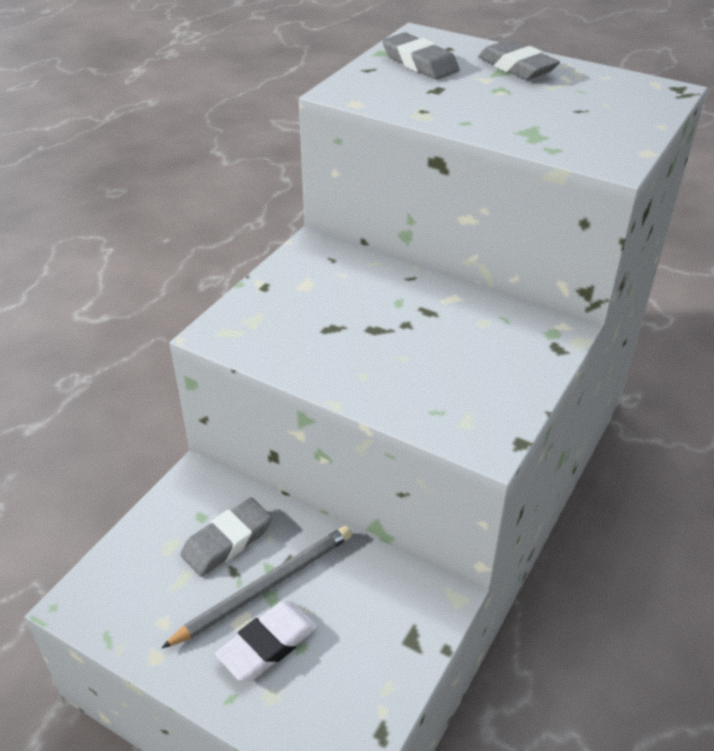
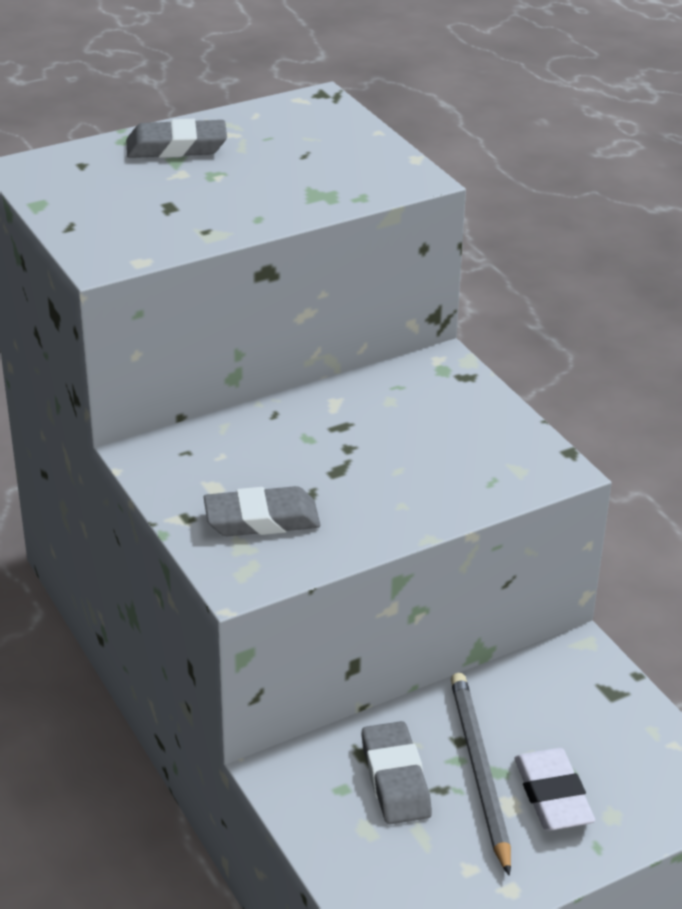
camera: 60 degrees left, 5 degrees down
grey eraser [382,32,460,79] -> grey eraser moved to [204,486,320,536]

